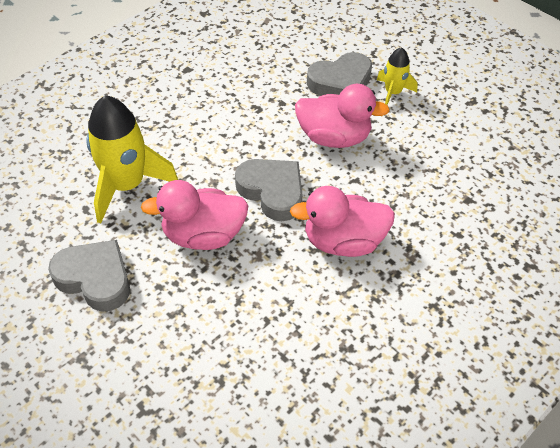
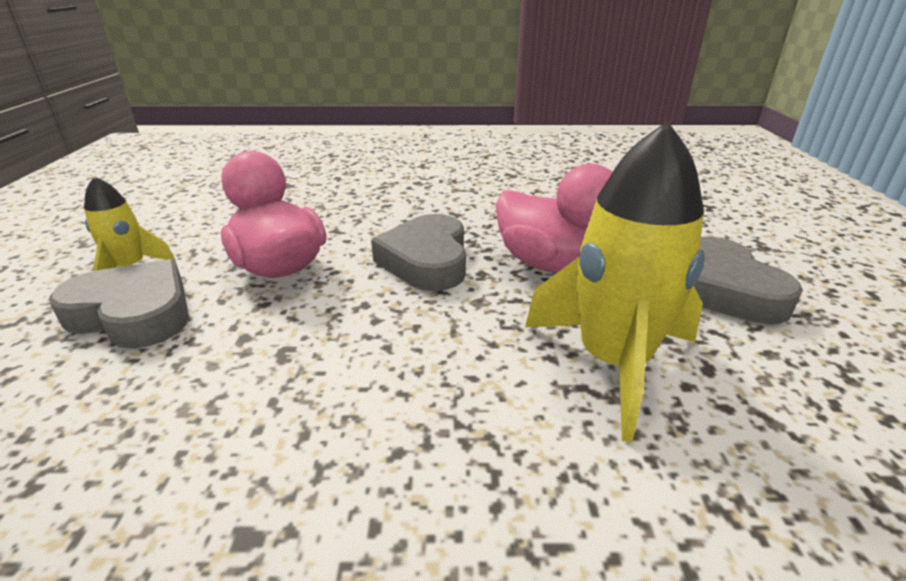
camera: 135 degrees left, 20 degrees down
pink duck [290,186,395,257] -> none

